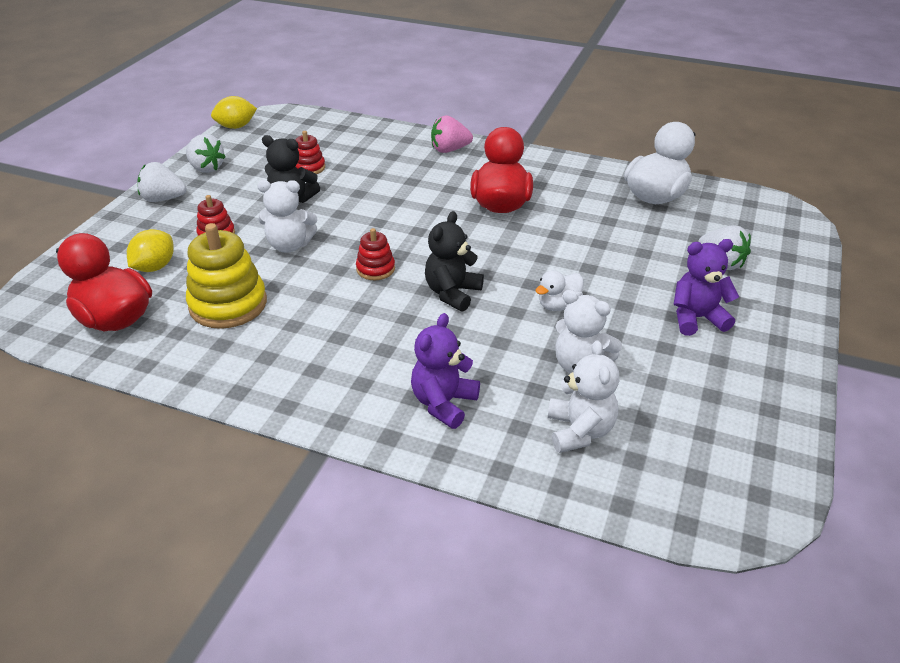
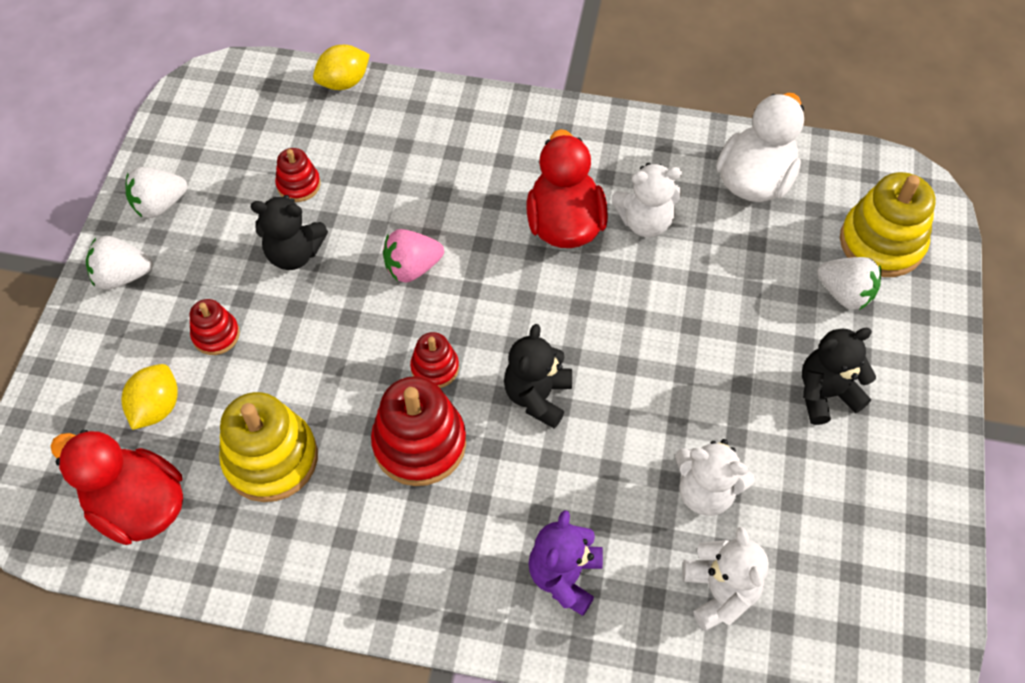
camera: 10 degrees left, 20 degrees up
white strawberry [186,134,226,173] -> white strawberry turned 120 degrees clockwise [126,167,188,218]
yellow lemon [211,96,257,129] -> yellow lemon moved to [313,45,370,90]
white teddy bear [257,180,317,253] -> white teddy bear moved to [612,163,682,237]
pink strawberry [431,115,473,153] -> pink strawberry moved to [383,229,444,283]
white duck [535,270,584,311] -> none
purple teddy bear [674,239,739,336] -> black teddy bear [802,328,876,425]
none -> red stacking toy [371,376,466,486]
none -> yellow stacking toy [840,172,936,277]

